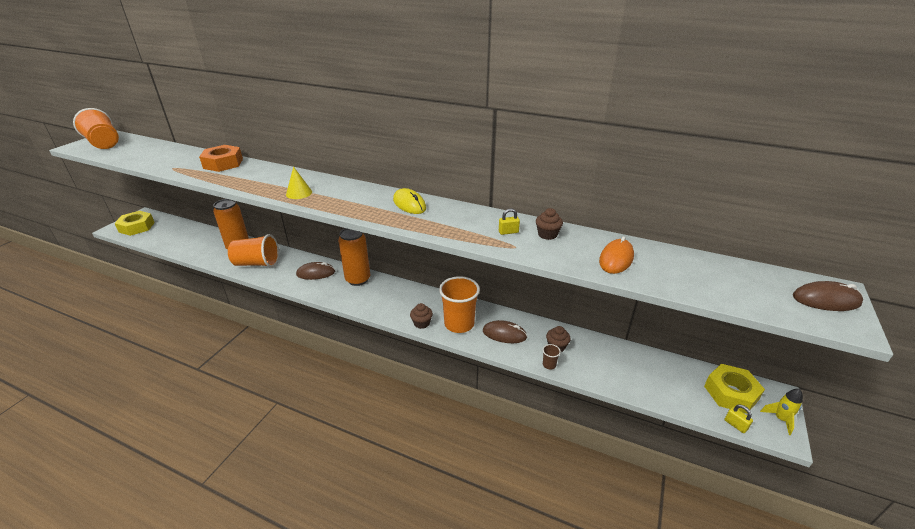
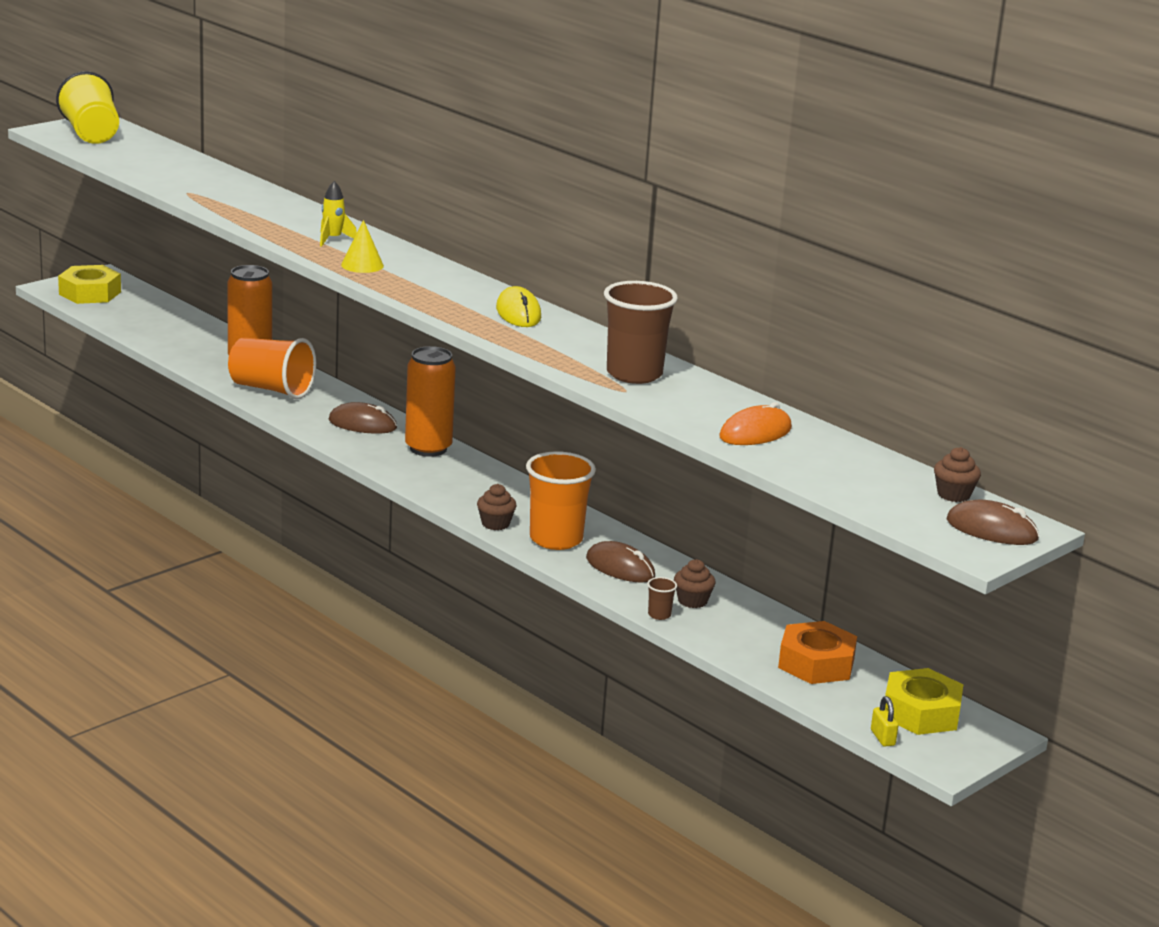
camera: 20 degrees right, 10 degrees down
orange cup [73,108,119,149] -> yellow cup [56,71,119,144]
orange nut [199,145,243,172] -> orange nut moved to [778,621,857,684]
yellow padlock [499,208,520,235] -> brown cup [604,281,678,384]
brown cupcake [536,208,563,240] -> brown cupcake moved to [934,447,981,502]
yellow rocket [760,389,803,435] -> yellow rocket moved to [320,181,357,247]

